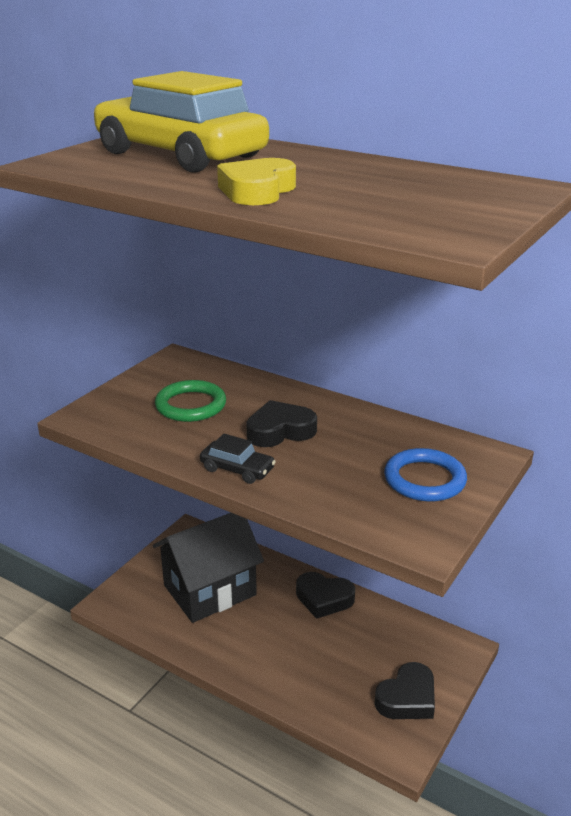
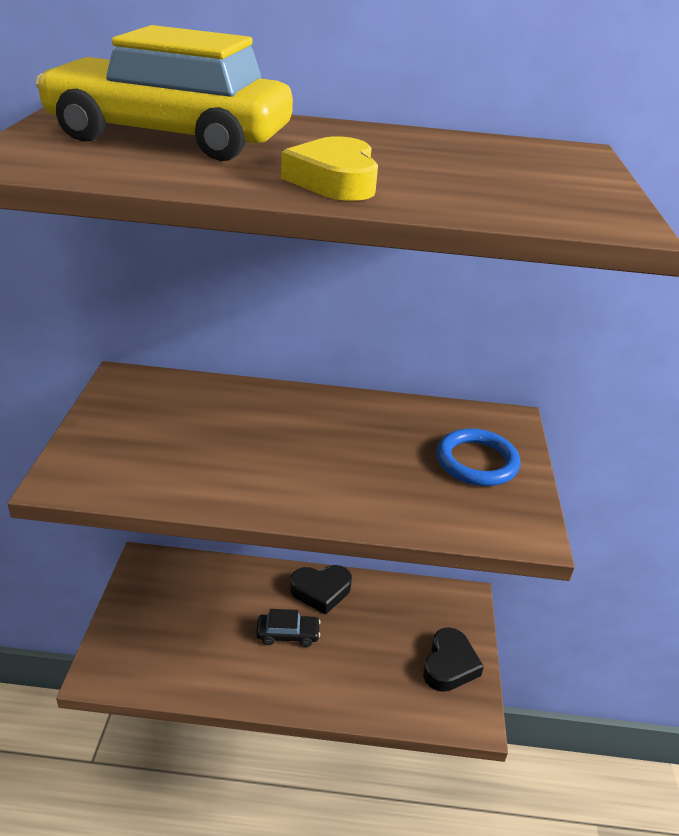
camera: 30 degrees left, 5 degrees up
black house [153,513,264,623] -> none
green ring [155,380,226,422] -> none
black car [200,434,276,484] -> black car moved to [256,609,321,647]
black heart [246,400,317,447] -> none

